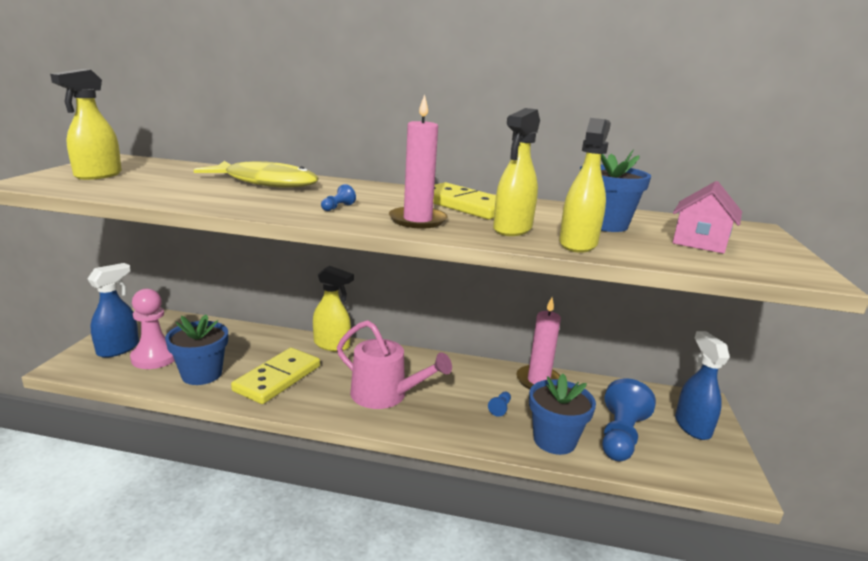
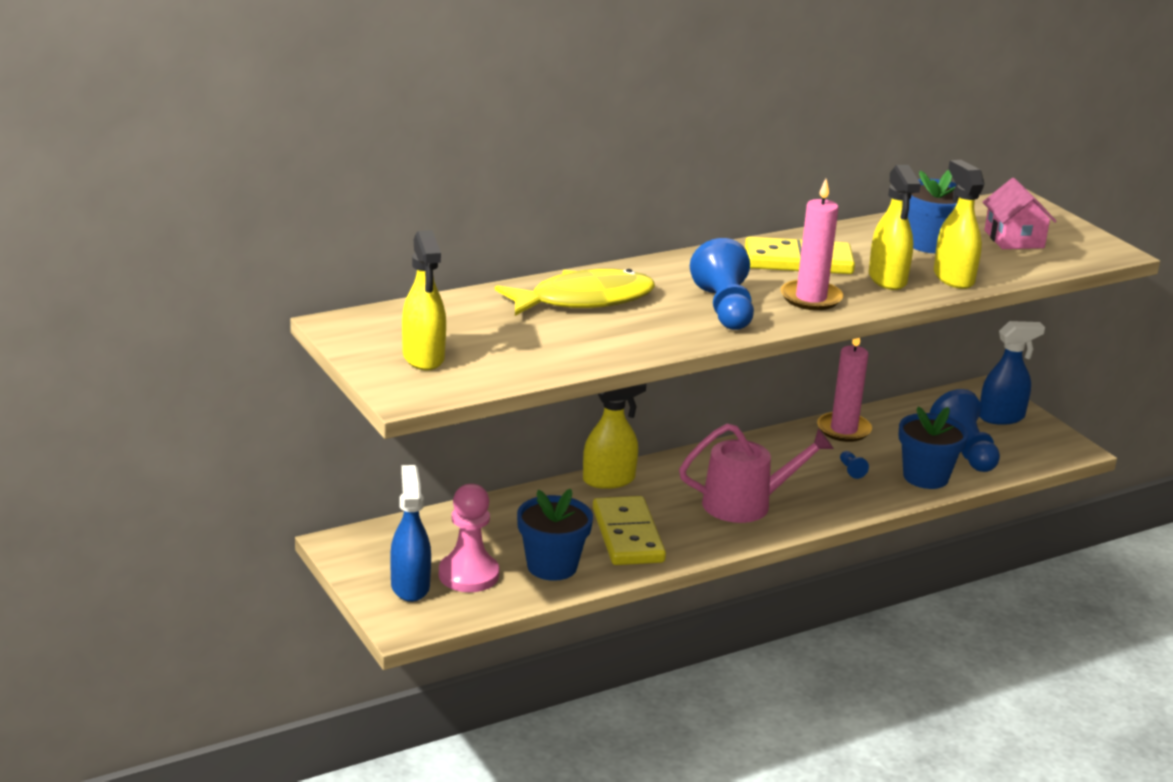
camera: 40 degrees left, 5 degrees up
blue pawn [321,184,356,211] -> blue pawn [690,238,754,330], size x2.47
blue spray bottle [675,331,730,440] -> blue spray bottle turned 120 degrees clockwise [979,321,1045,425]

